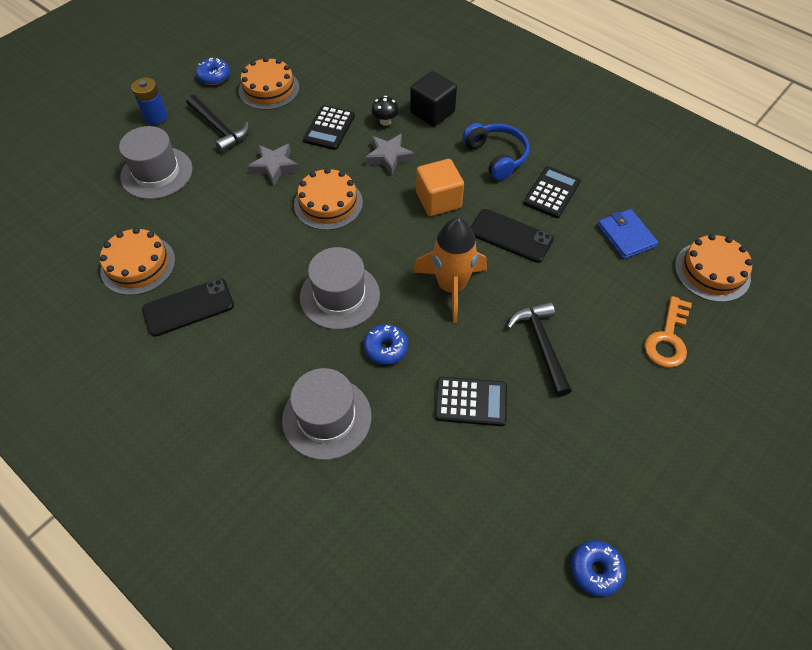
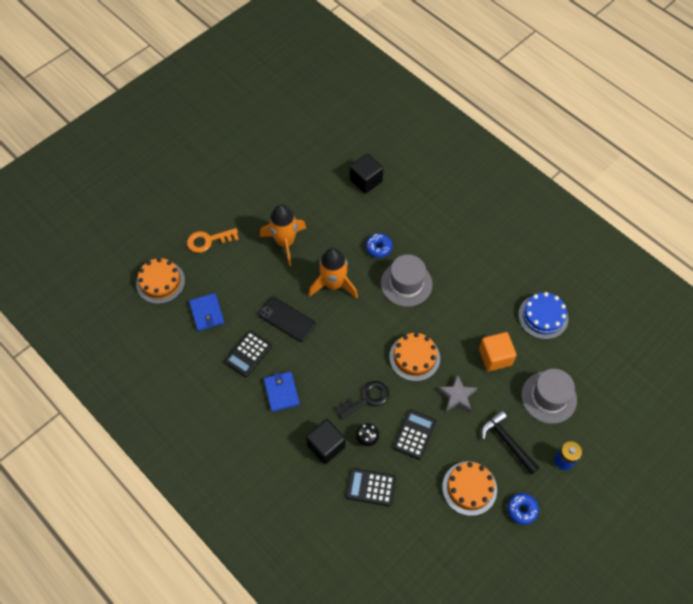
camera: 175 degrees left, 5 degrees up
orange cake [100,228,175,295] -> blue cake [518,292,568,339]
black phone [142,278,234,337] -> none
grey hat [282,368,371,460] -> none
grey star [365,134,415,176] -> black key [335,381,389,419]
orange cube [416,159,464,216] -> orange cube moved to [479,332,517,372]
black calculator [435,377,507,426] -> black calculator moved to [346,468,396,507]
blue headphones [462,123,529,181] -> blue wallet [264,372,300,412]
black hammer [507,302,572,397] -> orange rocket [260,205,306,266]
blue donut [571,540,626,597] -> none
orange key [644,296,692,368] -> orange key turned 135 degrees counterclockwise [187,228,239,253]
none -> black cube [350,154,383,194]

